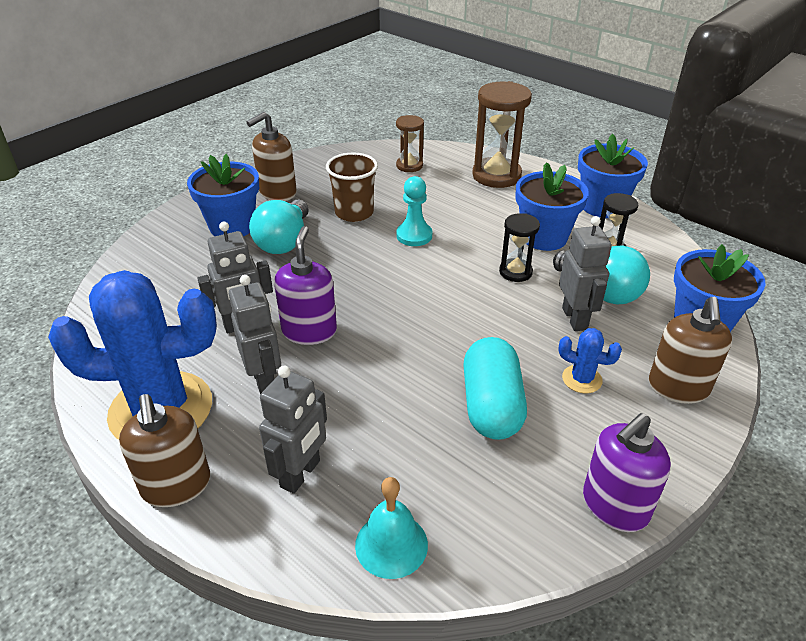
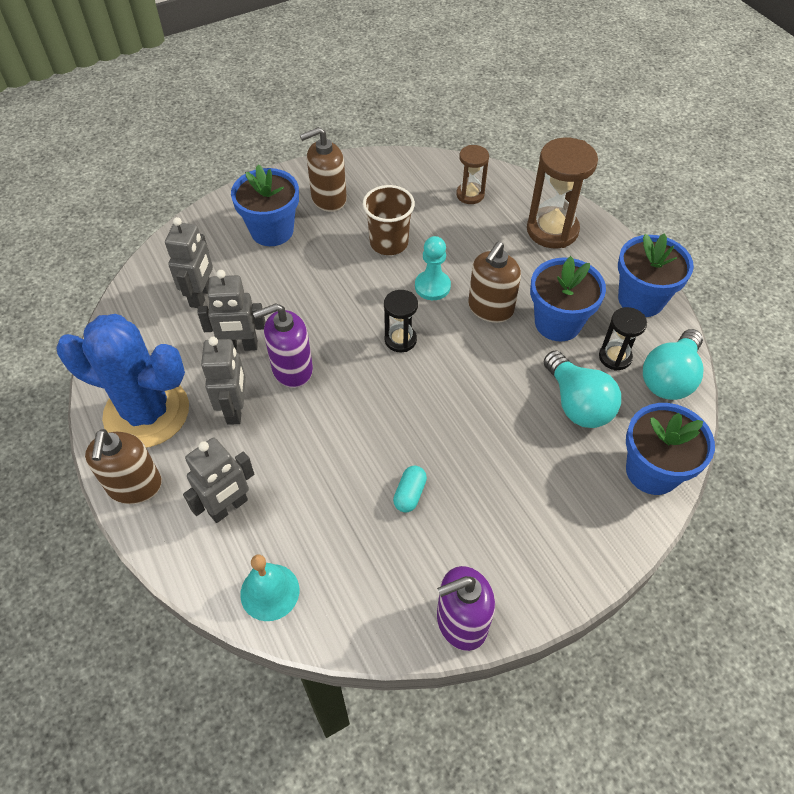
camera: 20 degrees right, 15 degrees up
turquoise light bulb [249,200,309,254] -> turquoise light bulb moved to [643,329,704,400]
purple soap dispenser [274,226,337,345] -> purple soap dispenser turned 135 degrees counterclockwise [253,304,313,388]
turquoise capsule [463,337,527,440] -> turquoise capsule [393,466,427,513], size x0.48
black hourglass [499,213,540,282] -> black hourglass moved to [384,290,418,352]
blue cactus [558,328,622,393] -> none
grey robot [559,216,612,331] -> grey robot moved to [165,217,213,308]
brown soap dispenser [649,297,732,404] -> brown soap dispenser moved to [468,242,521,323]

